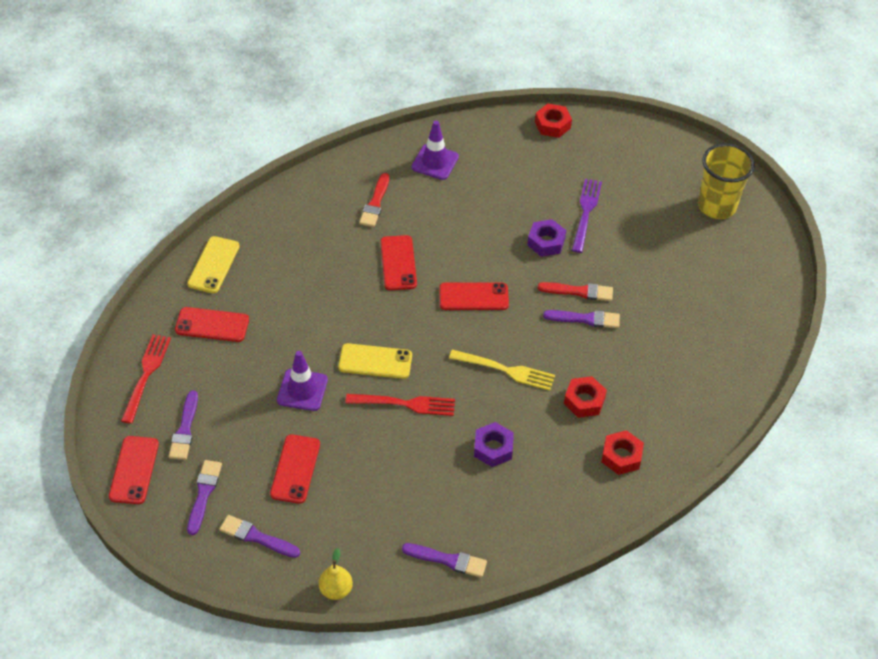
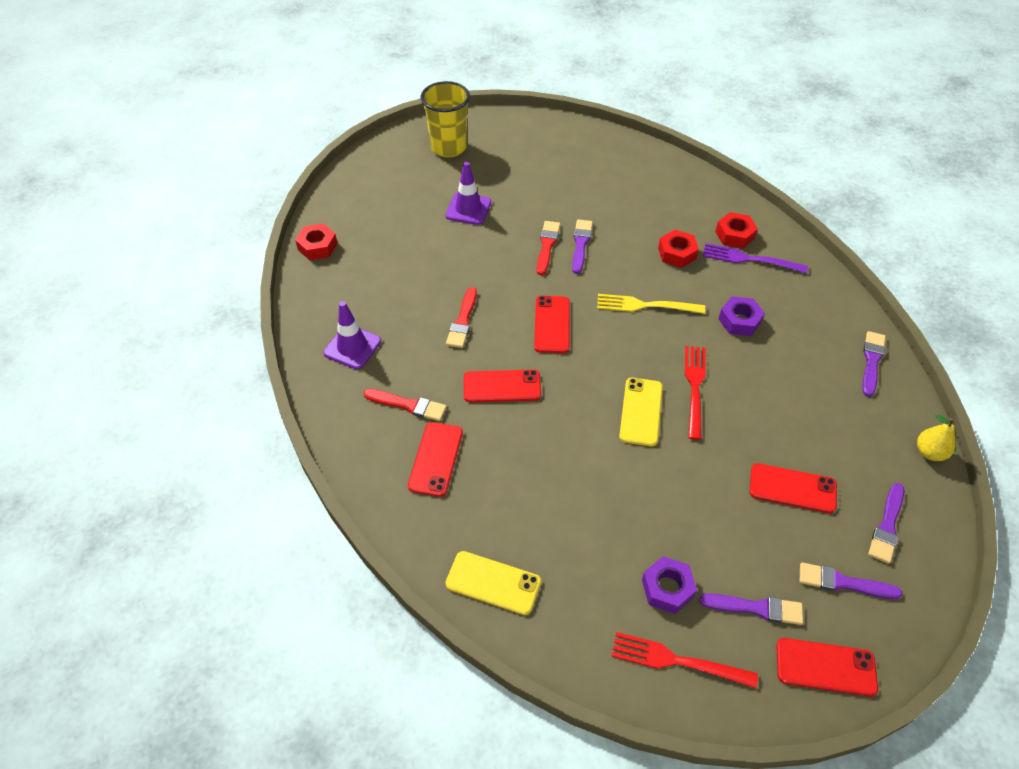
camera: 85 degrees left, 0 degrees up
red phone [175,307,249,342] -> red phone moved to [408,422,463,497]
purple traffic cone [277,351,328,411] -> purple traffic cone moved to [445,162,491,225]
yellow fork [449,350,555,391] -> yellow fork turned 105 degrees counterclockwise [597,294,705,314]
purple nut [527,219,566,257] -> purple nut moved to [642,556,697,614]
purple fork [572,179,602,253] -> purple fork moved to [703,243,808,274]
none -> red brush [446,287,477,348]

